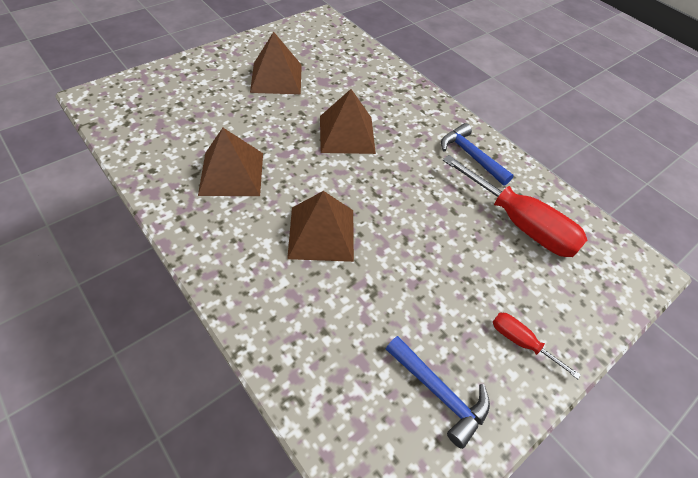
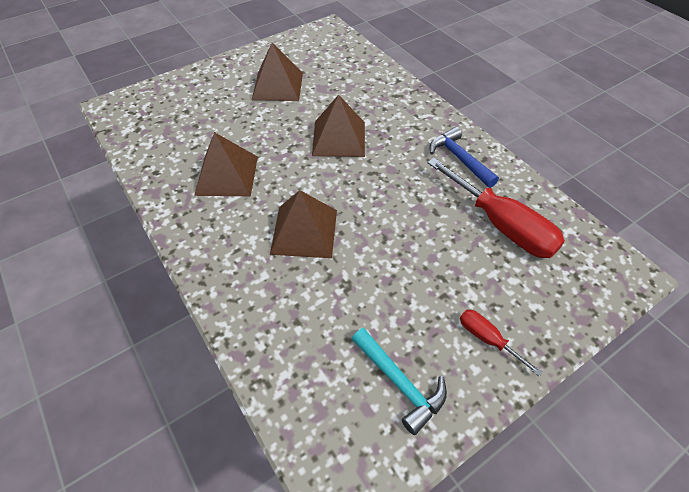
camera: 10 degrees right, 0 degrees up
blue hammer [386,336,490,449] -> turquoise hammer [351,328,447,435]

